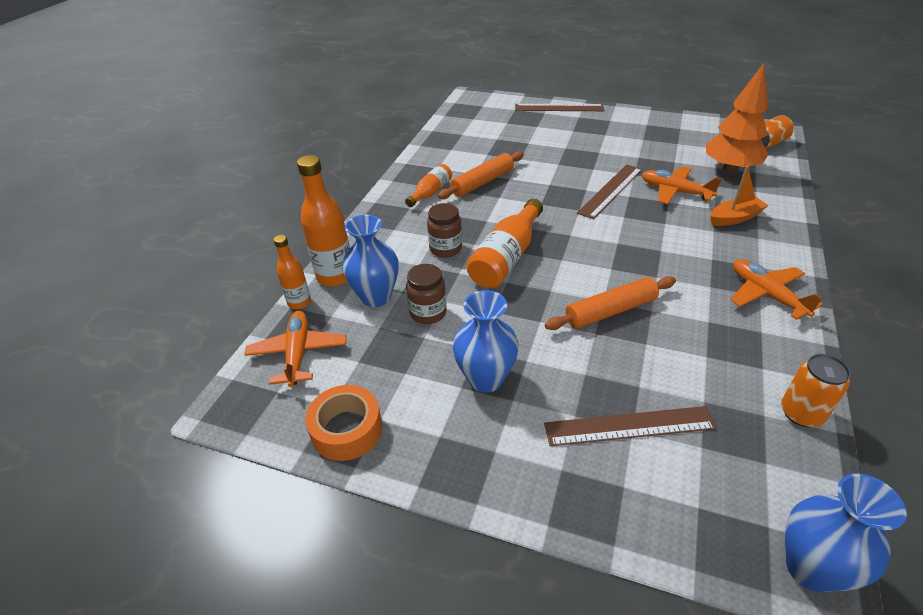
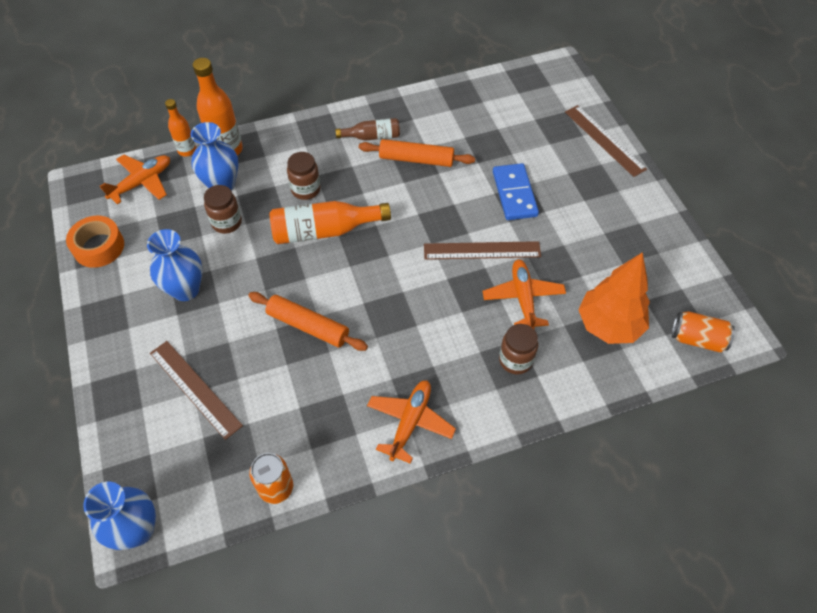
camera: 50 degrees right, 15 degrees up
orange bottle [405,164,452,207] -> brown bottle [335,118,400,141]
orange boat [710,166,768,226] -> brown jar [499,324,538,374]
none -> blue domino [493,163,539,220]

